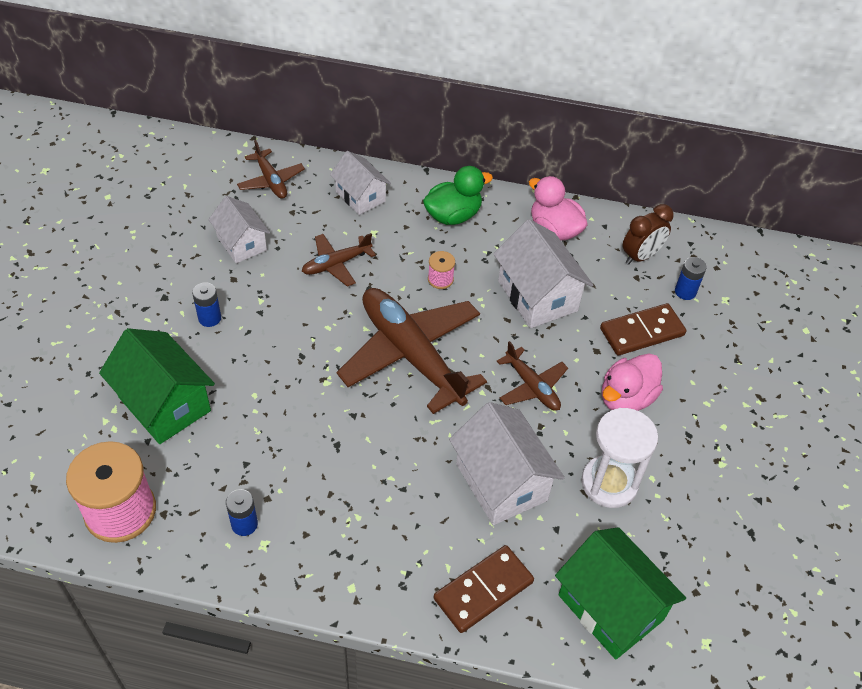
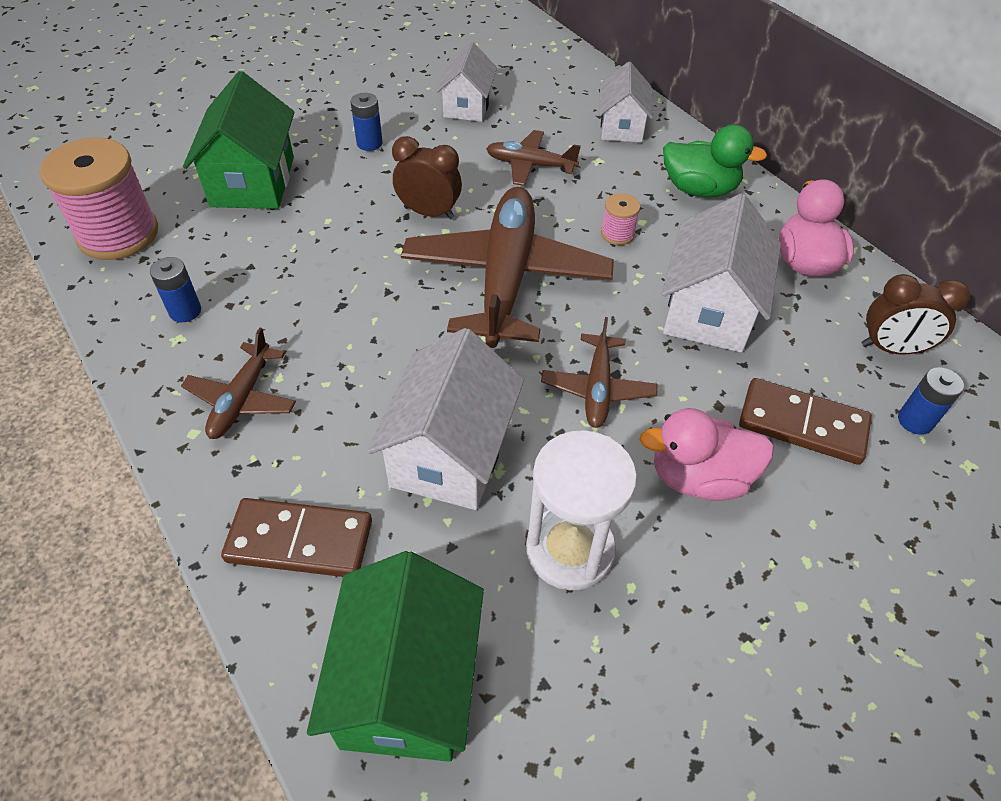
camera: 45 degrees right, 0 degrees up
brown plane [237,140,305,199] -> brown plane moved to [181,328,296,439]
none -> brown clock [392,136,462,219]

